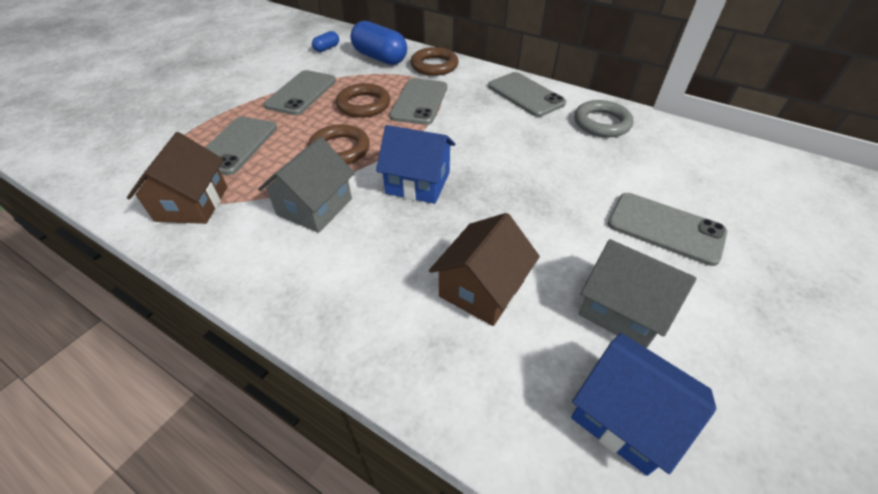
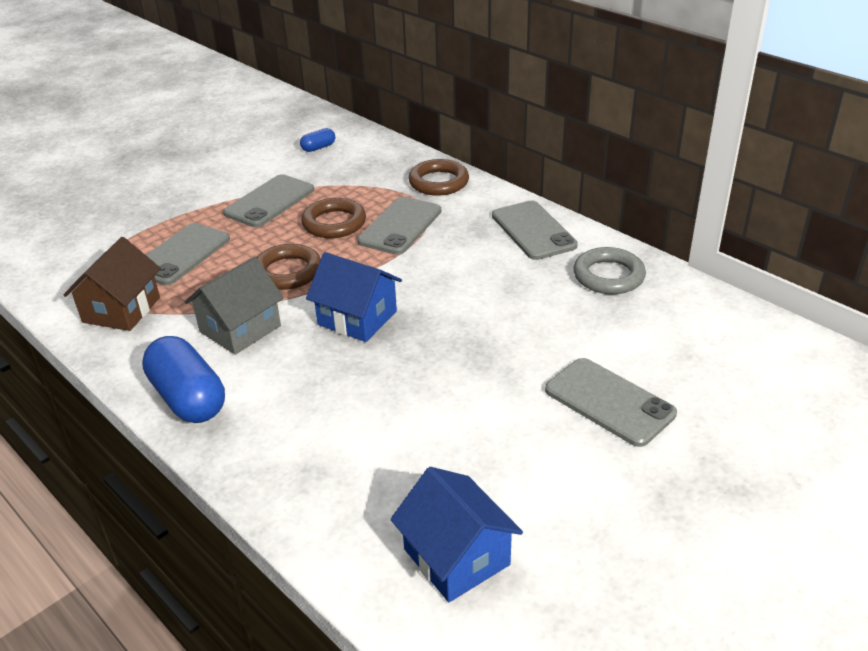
camera: 15 degrees right, 10 degrees down
blue capsule [351,21,407,65] -> blue capsule moved to [142,336,225,423]
brown house [429,213,540,326] -> none
grey house [579,239,697,348] -> none

